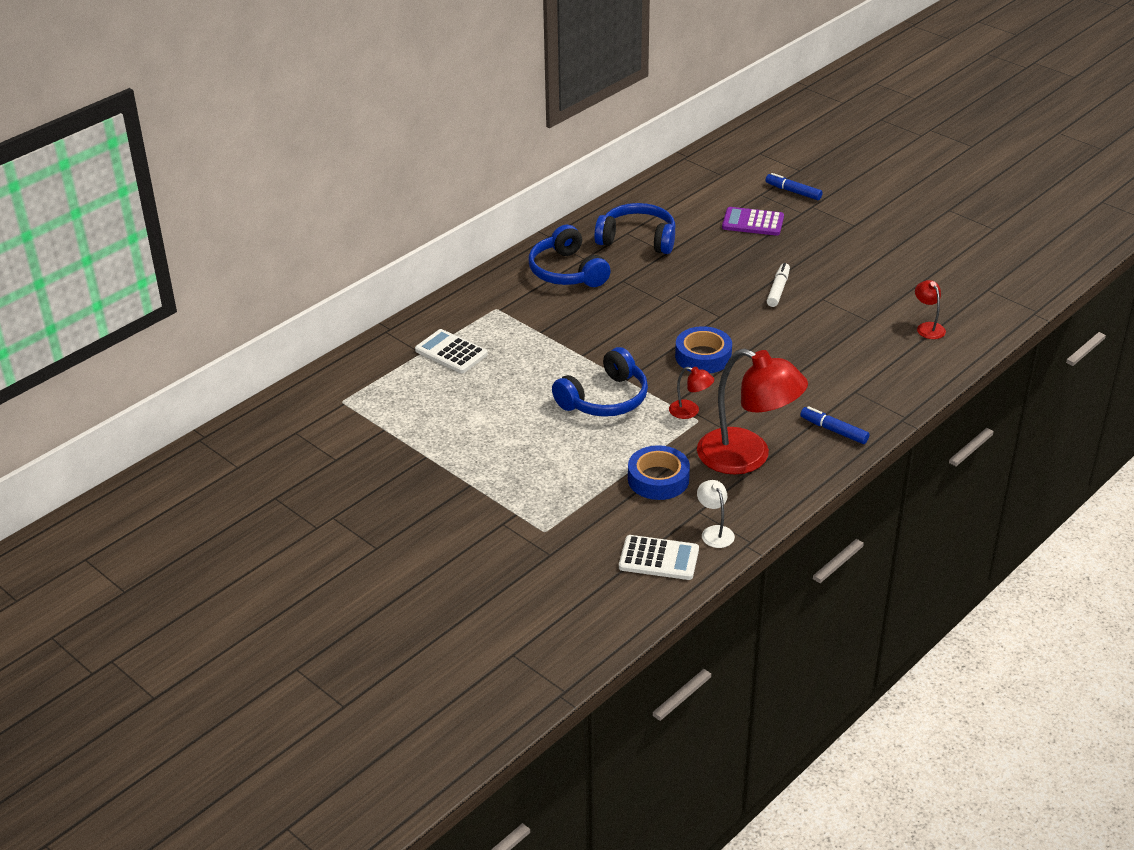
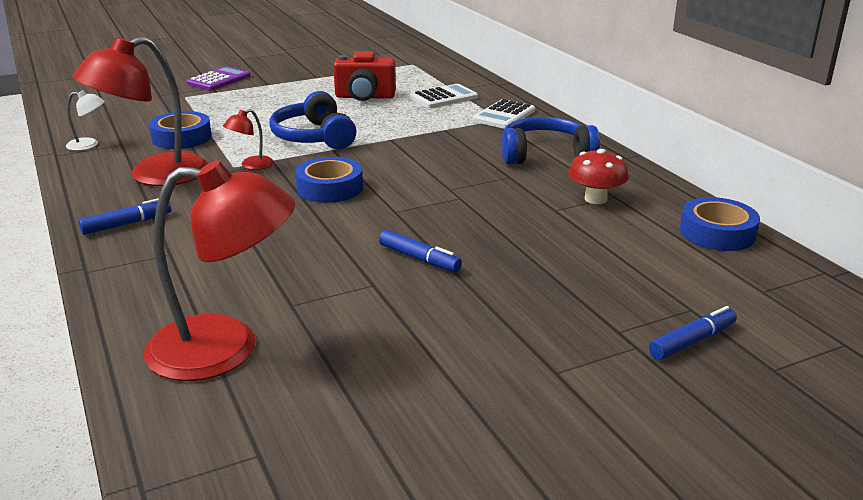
camera: 110 degrees right, 10 degrees down
blue headphones [594,203,676,254] -> red mushroom [568,149,629,204]
white calculator [619,535,699,580] -> white calculator moved to [473,99,535,129]
purple calculator [722,207,784,236] -> purple calculator moved to [186,66,251,91]
white marker [767,263,790,307] -> blue marker [379,230,462,272]
red lamp [915,280,946,339] -> red lamp [144,160,295,381], size x2.30
none -> red camera [333,51,396,101]
none -> blue tape [680,197,760,251]

